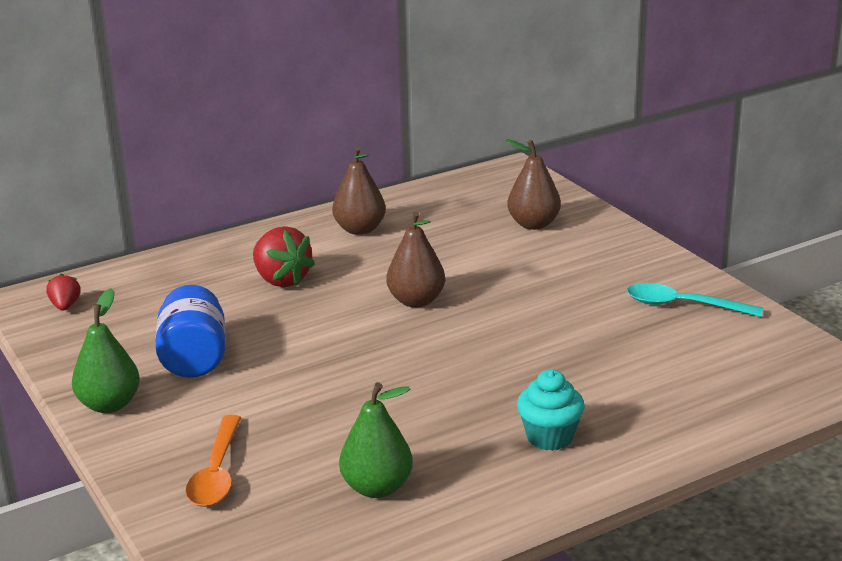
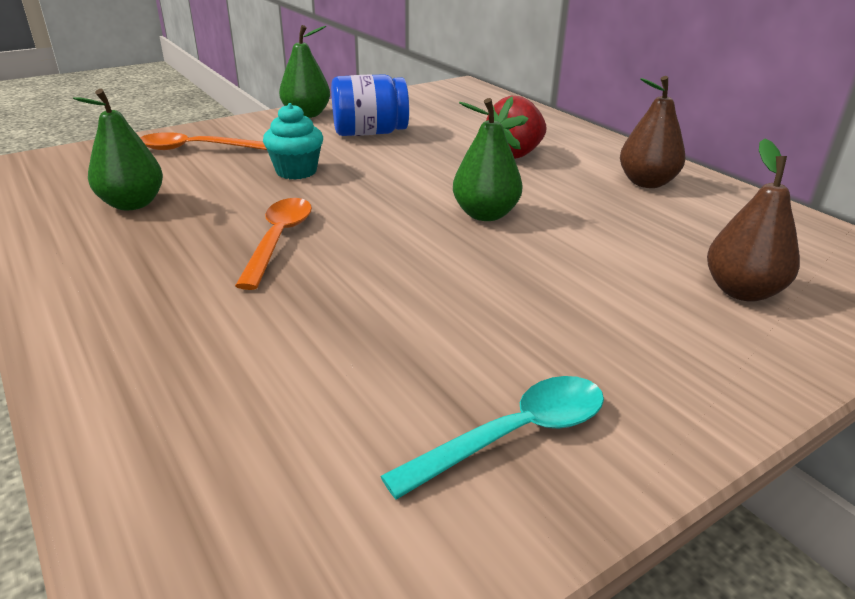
camera: 85 degrees right, 5 degrees up
red strawberry [46,274,81,311] -> none
brown pear [387,211,445,308] -> green pear [453,98,523,221]
turquoise cupcake [517,370,585,451] -> turquoise cupcake moved to [263,103,323,179]
turquoise spoon [627,283,763,317] -> turquoise spoon turned 45 degrees clockwise [381,376,604,499]
none -> orange spoon [235,198,312,290]

